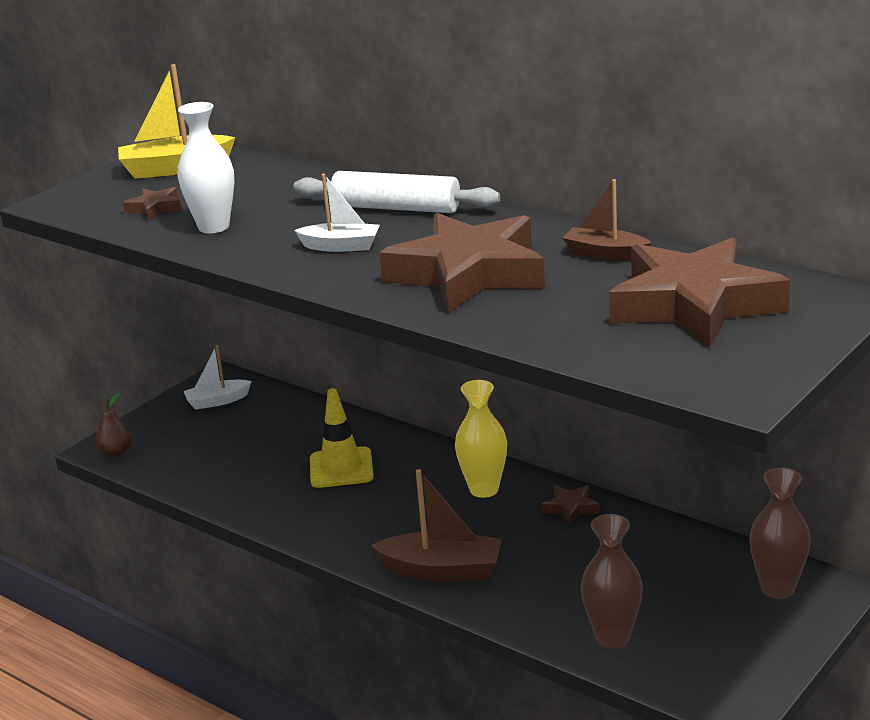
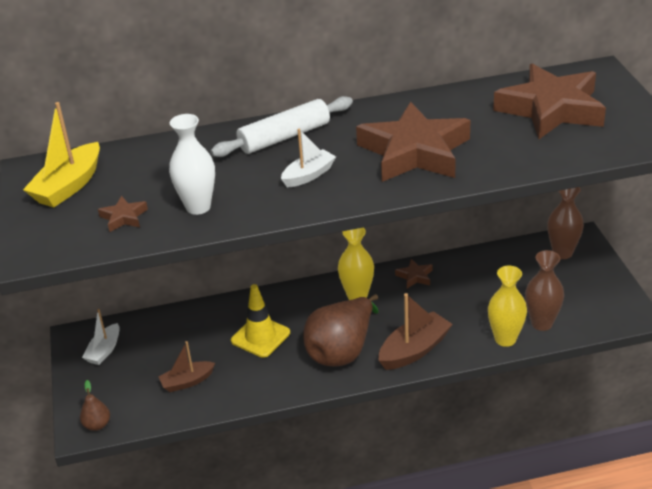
camera: 50 degrees left, 10 degrees up
brown boat [563,179,652,261] -> brown boat moved to [158,341,215,392]
none -> brown pear [303,294,379,367]
none -> yellow vase [488,266,527,347]

